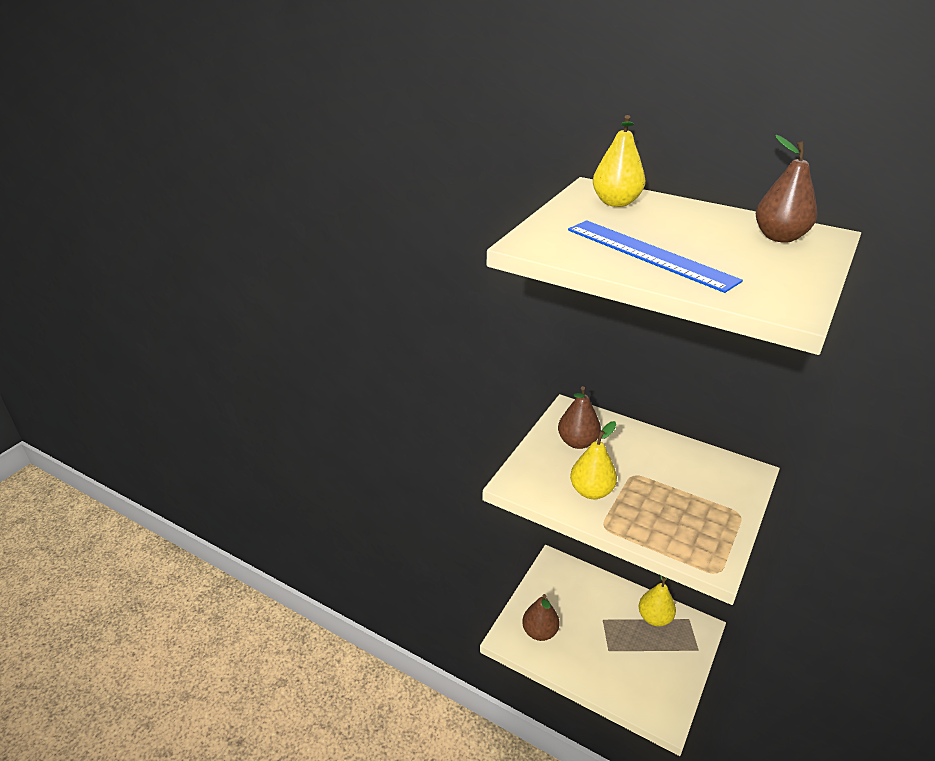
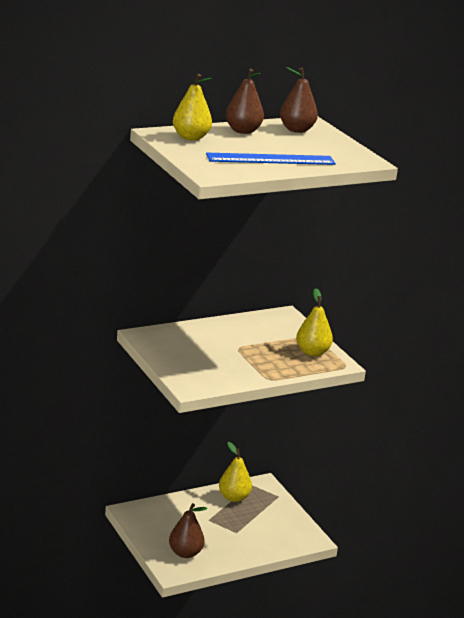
camera: 60 degrees left, 10 degrees down
brown pear [558,386,601,449] -> brown pear moved to [226,69,264,134]
yellow pear [570,421,617,499] -> yellow pear moved to [296,288,333,356]

